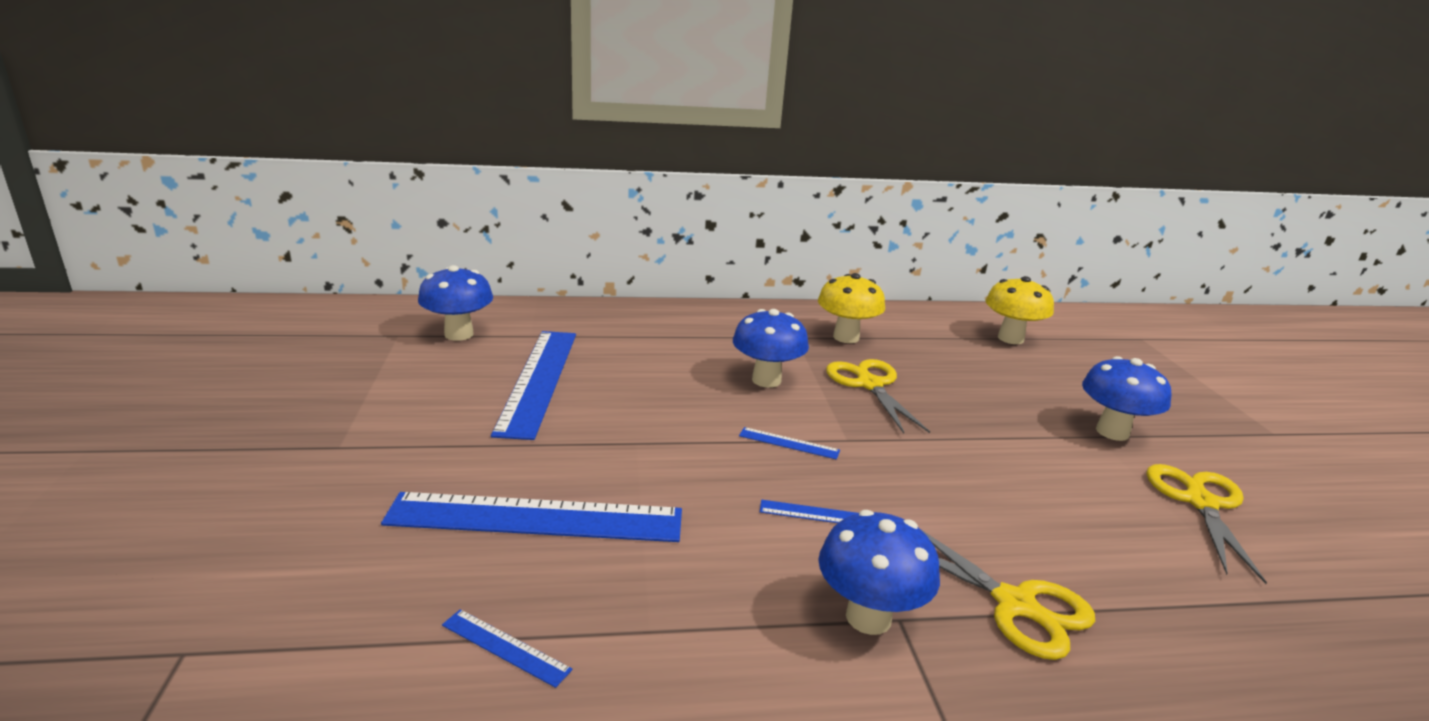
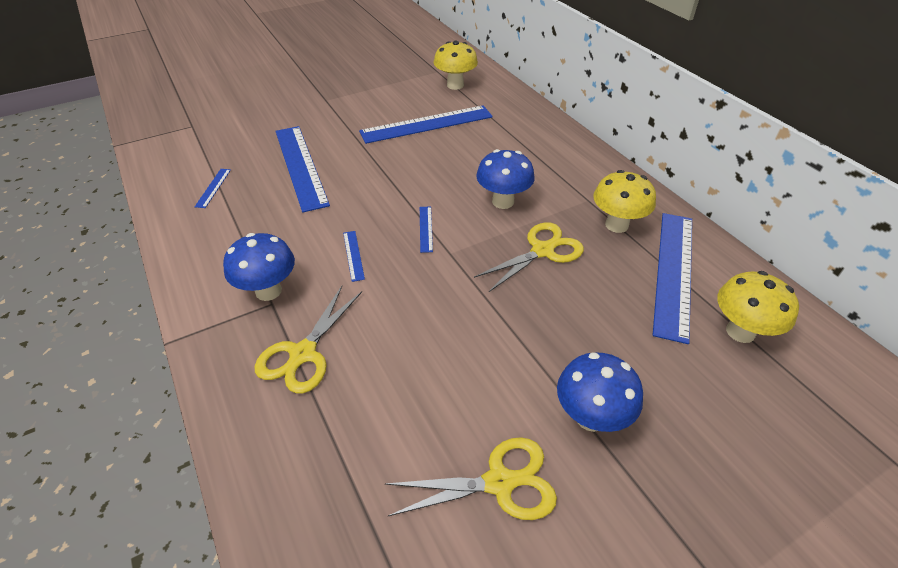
camera: 70 degrees right, 20 degrees up
blue mushroom [418,265,493,341] -> yellow mushroom [434,41,478,90]
none -> blue ruler [653,213,692,344]

